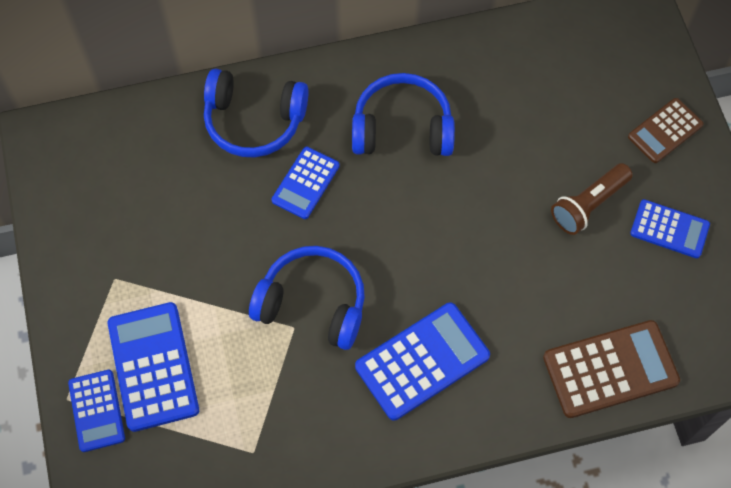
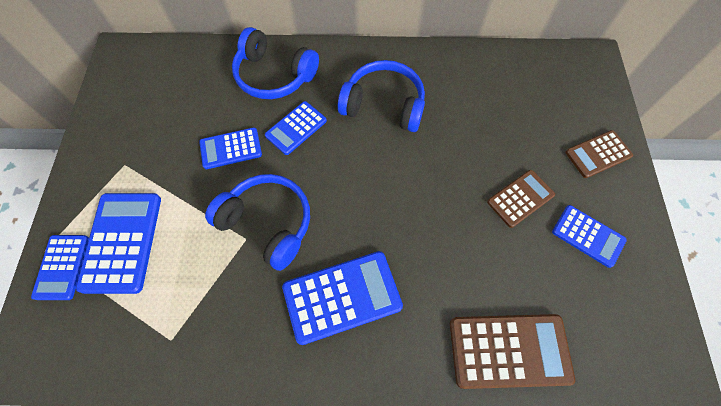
camera: 15 degrees right, 0 degrees up
brown flashlight [551,163,633,235] -> brown calculator [487,170,555,228]
none -> blue calculator [199,127,262,169]

